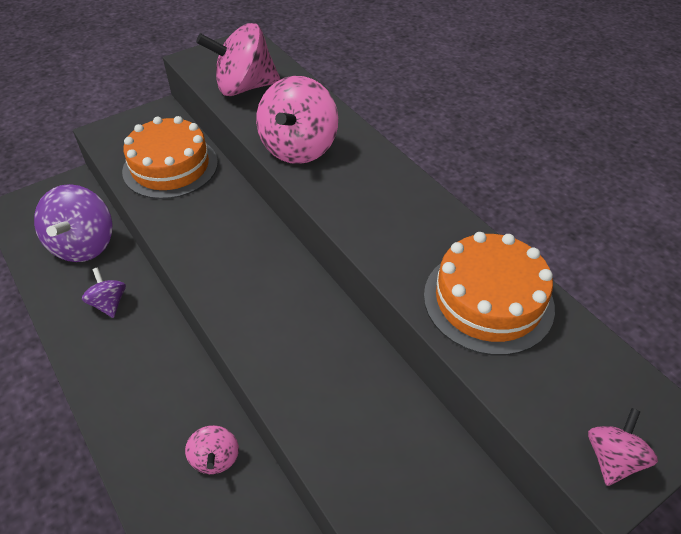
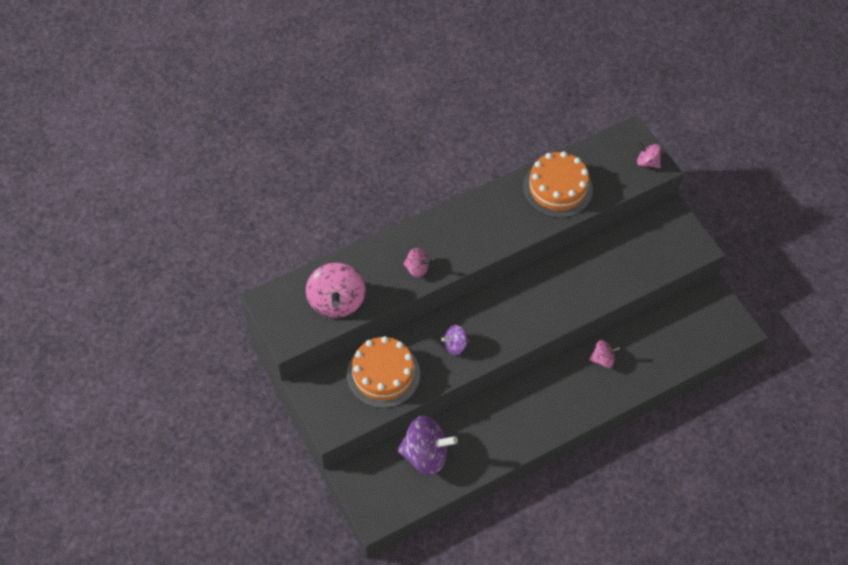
camera: 85 degrees left, 10 degrees up
purple spinning top [82,267,126,318] -> purple spinning top moved to [441,325,470,355]
pink spinning top [256,76,338,164] -> pink spinning top [403,247,432,278], size x0.52

